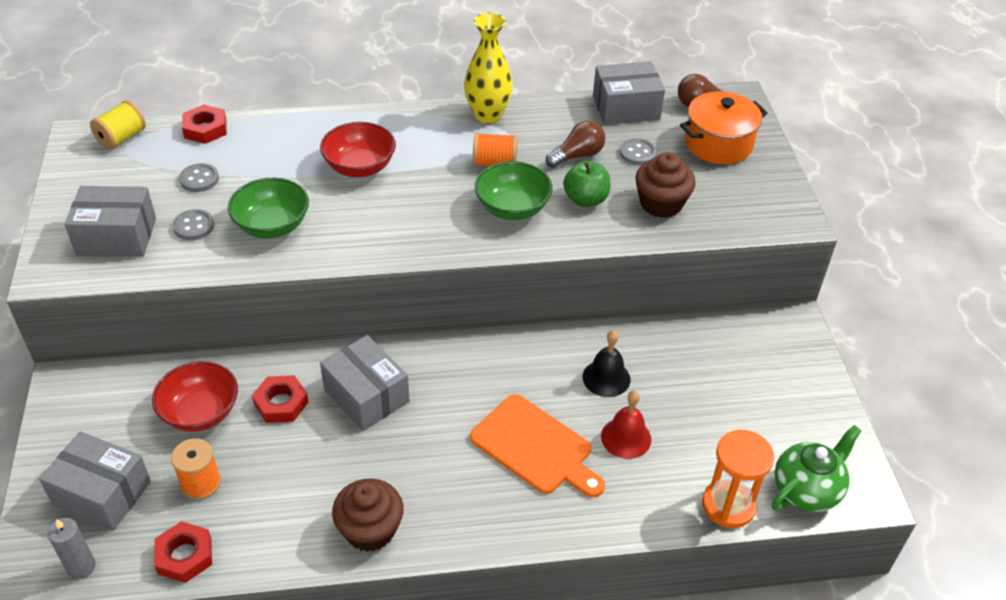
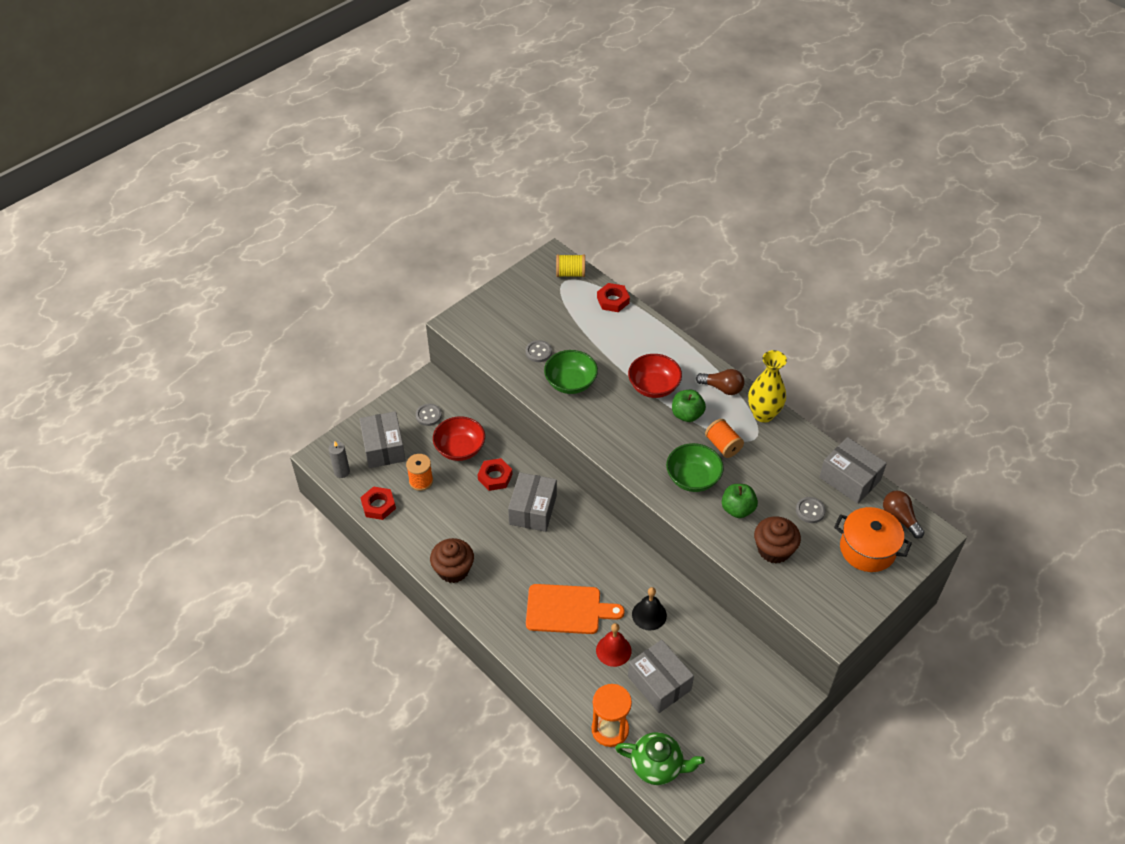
camera: 55 degrees right, 5 degrees up
grey box [65,186,156,256] -> grey box moved to [628,640,694,713]
grey button [179,163,219,192] -> grey button moved to [416,404,442,426]
orange cutting board [470,394,605,497] -> orange cutting board turned 90 degrees counterclockwise [526,584,625,634]
brown light bulb [546,120,605,168] -> brown light bulb moved to [696,369,745,395]
none -> green apple [672,390,706,422]

